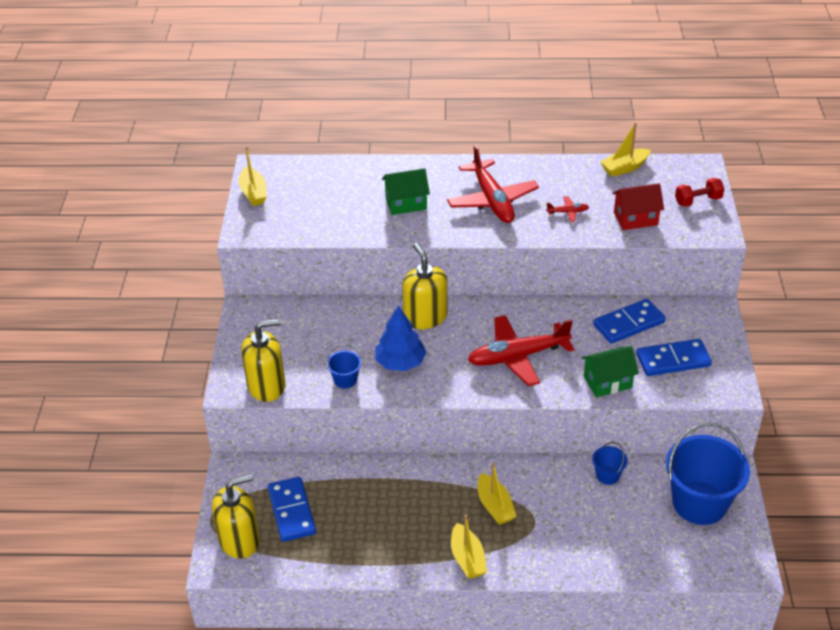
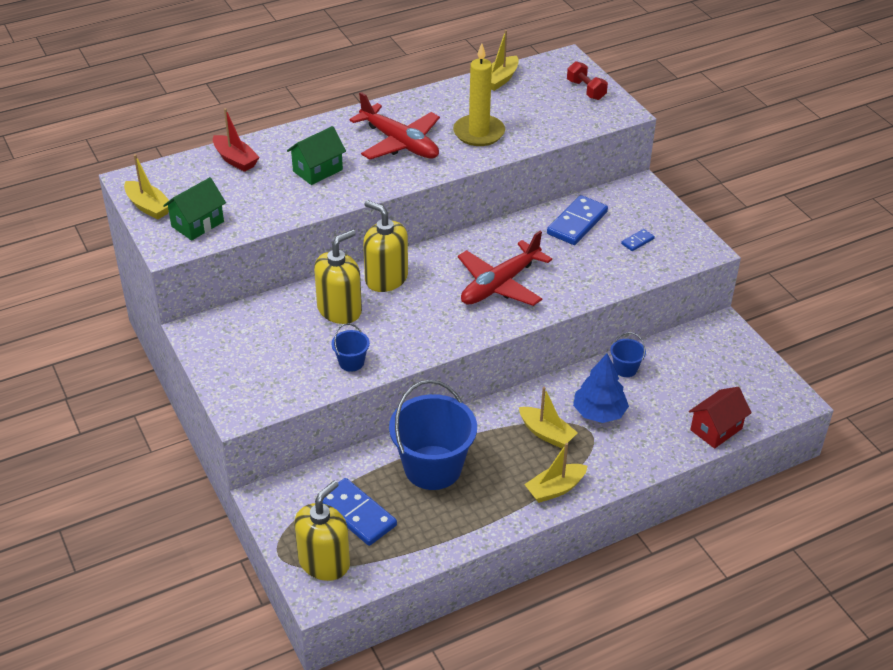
camera: 30 degrees left, 0 degrees up
yellow soap dispenser [241,319,285,402] -> yellow soap dispenser moved to [314,230,362,324]
blue tree [375,306,426,371] -> blue tree moved to [573,354,629,423]
yellow boat [451,514,487,579] -> yellow boat turned 105 degrees clockwise [524,443,587,503]
red plane [546,196,589,222] -> yellow candle [453,43,505,146]
green house [582,346,639,397] -> green house moved to [163,177,226,241]
red house [612,183,664,230] -> red house moved to [689,387,752,449]
blue domino [636,339,712,376] -> blue domino [621,229,655,251], size x0.47
blue bucket [666,422,750,525] -> blue bucket moved to [389,380,477,490]
red dumbbell [675,178,724,207] -> red dumbbell turned 75 degrees counterclockwise [567,61,608,100]
none -> red boat [213,108,260,172]

